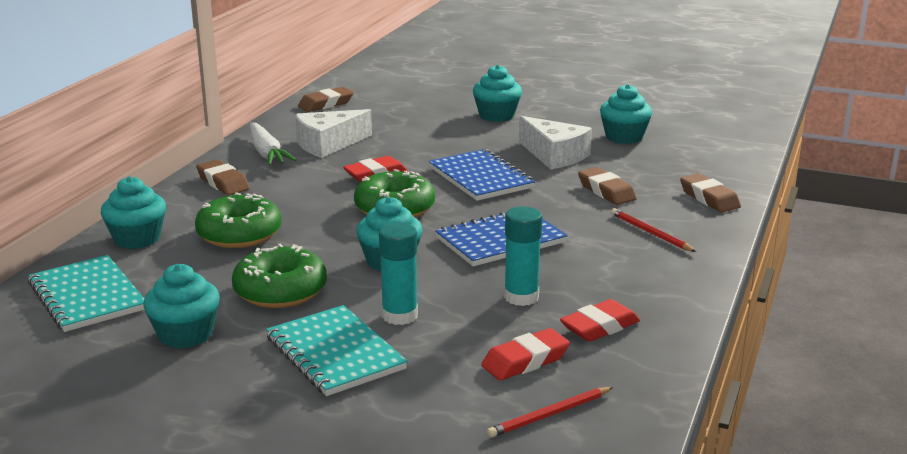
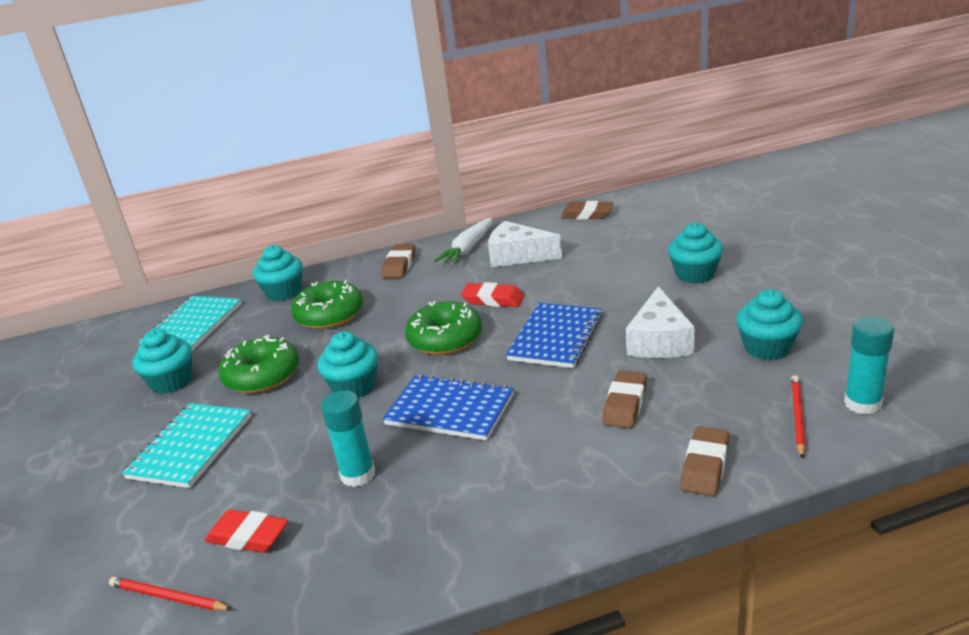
camera: 55 degrees right, 5 degrees up
turquoise glue stick [379,223,418,325] -> turquoise glue stick moved to [844,316,894,415]
red eraser [560,299,640,341] -> none
red pencil [611,208,696,252] -> red pencil moved to [791,375,806,459]

